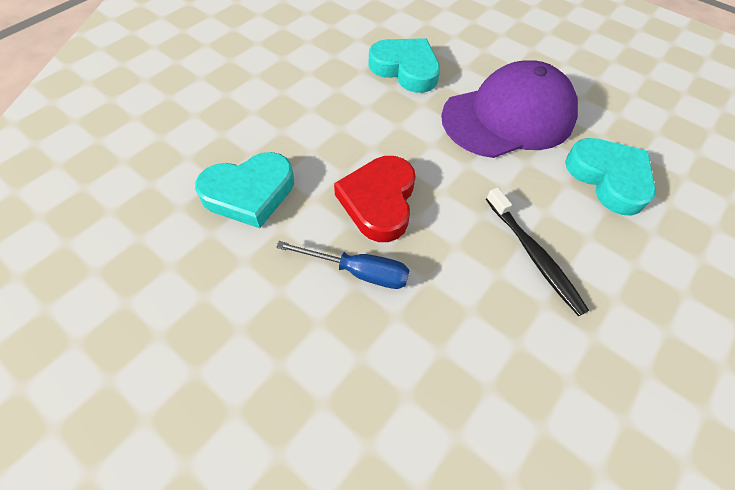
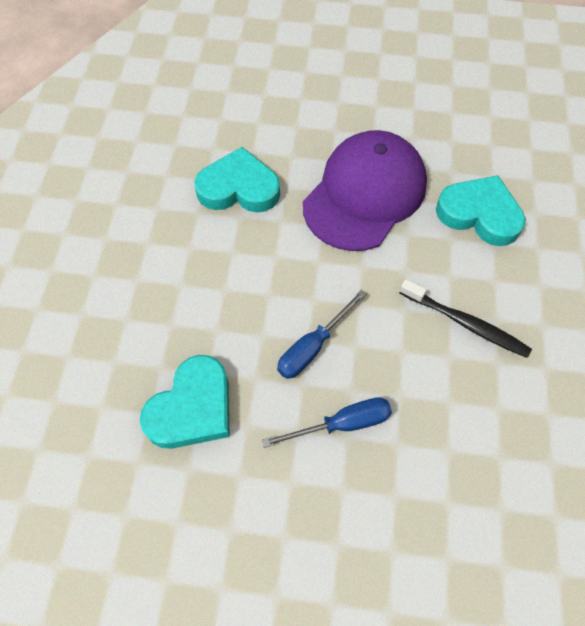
camera: 30 degrees left, 5 degrees up
red heart [334,156,416,242] -> blue screwdriver [277,290,367,379]

